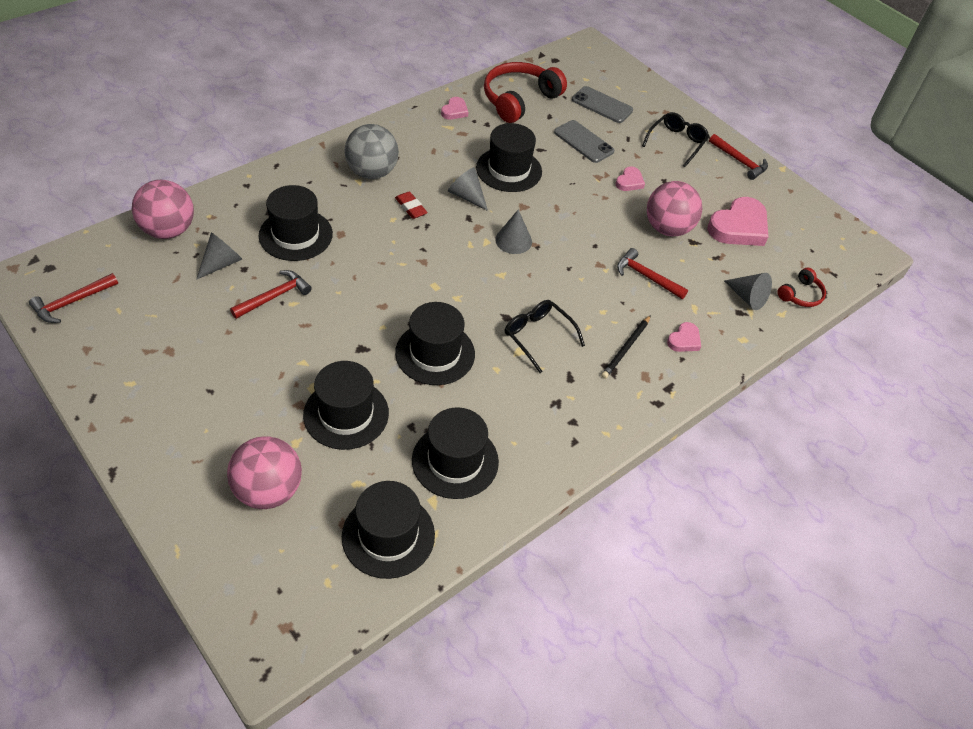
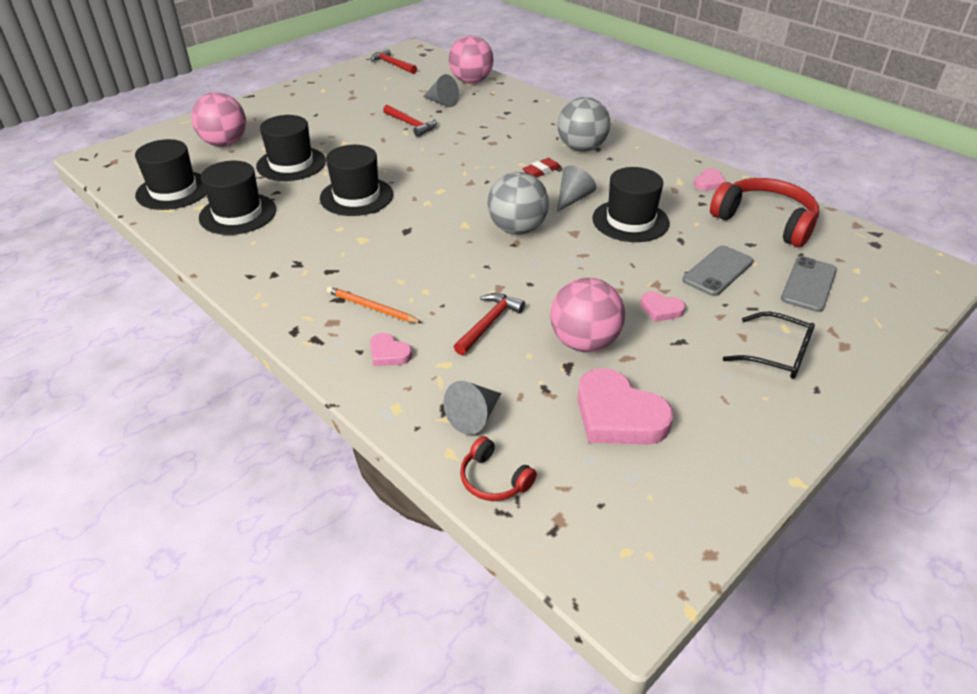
camera: 90 degrees right, 10 degrees down
black hat [258,185,333,261] -> none
pink heart [441,97,468,120] -> pink heart turned 75 degrees counterclockwise [694,168,726,191]
grey cone [495,209,532,254] -> grey ball [487,172,549,234]
black glasses [505,300,585,373] -> none
black pencil [601,315,651,379] -> orange pencil [327,286,422,323]
red hammer [709,134,768,180] -> none

